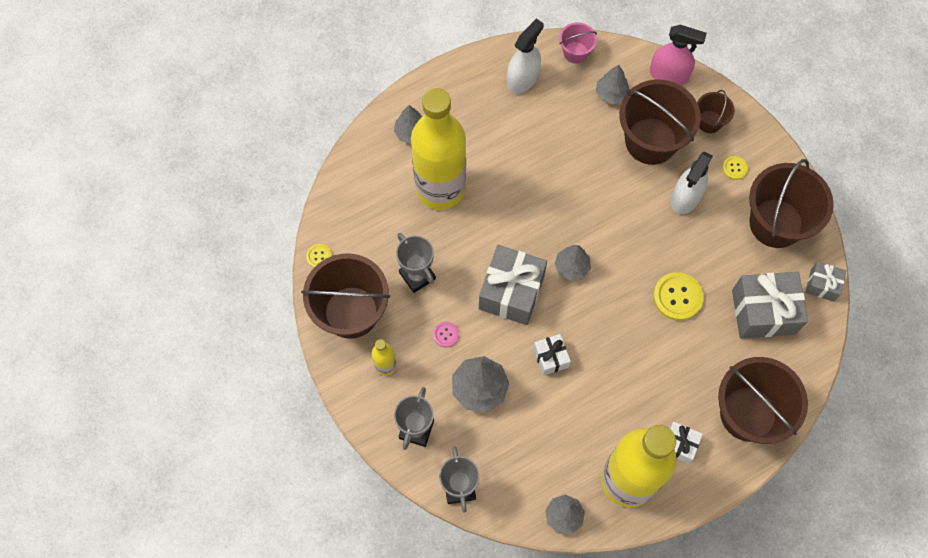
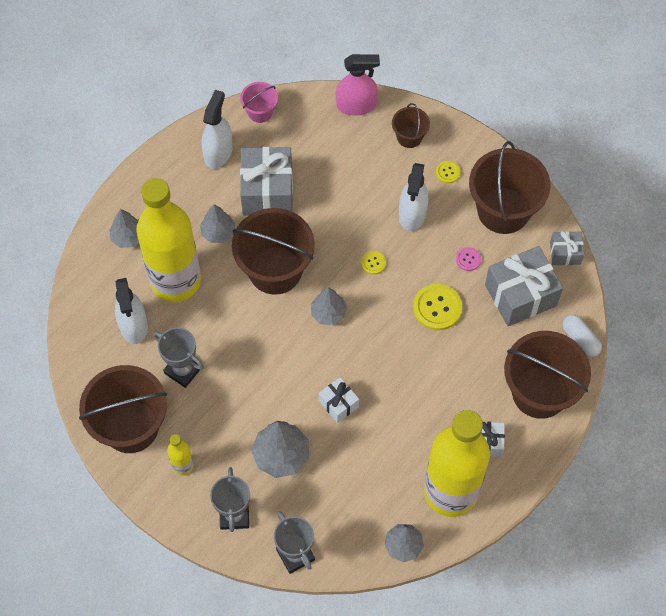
camera: 20 degrees left, 5 degrees down
yellow button [306,244,332,268] -> yellow button moved to [361,251,386,275]
pink button [433,322,459,347] -> pink button moved to [456,247,481,271]
grey gift [479,245,547,325] -> grey gift moved to [240,147,293,215]
grey tree [596,65,629,105] -> grey tree moved to [200,204,235,243]
brown bucket [619,80,701,165] -> brown bucket moved to [232,208,315,295]
none -> white spray bottle [115,278,148,344]
none -> white capsule [563,315,602,357]

